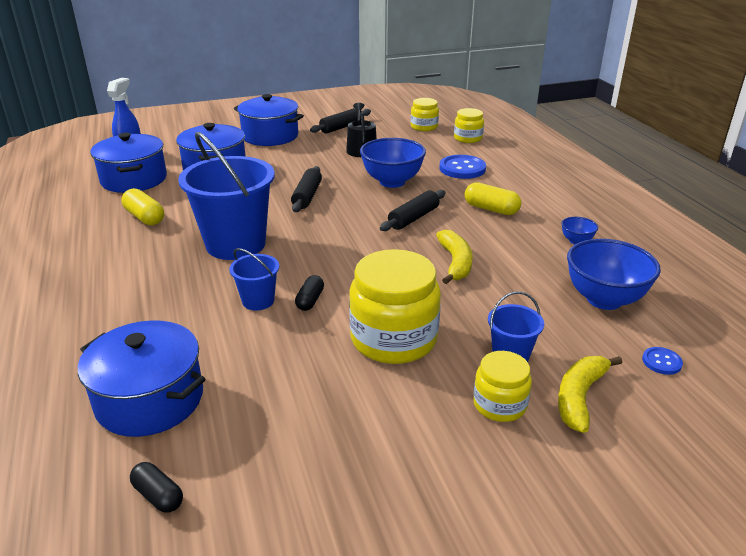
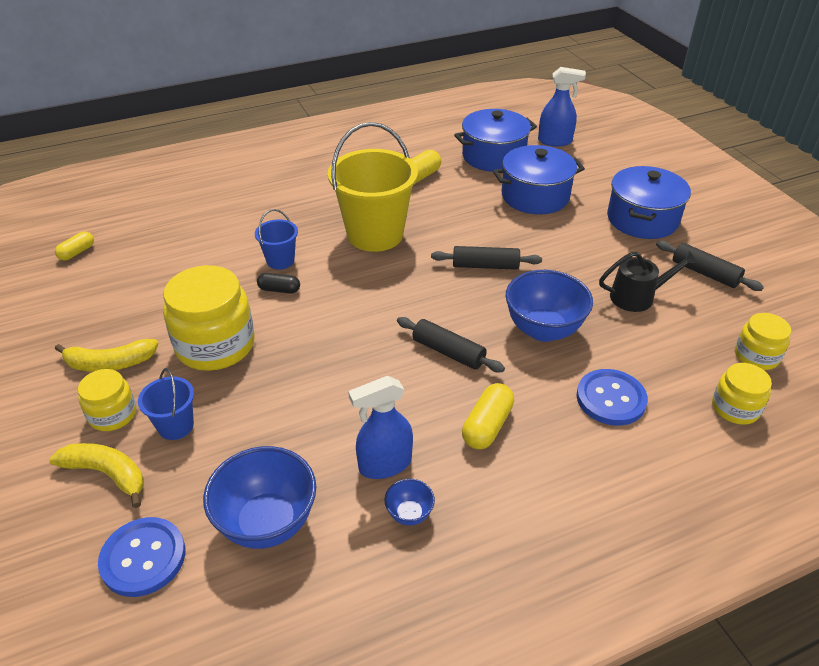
camera: 85 degrees right, 10 degrees up
blue pot [78,320,205,437] -> none
black capsule [130,462,183,513] -> yellow capsule [55,231,94,260]
blue bucket [178,132,275,260] -> yellow bucket [328,122,418,252]
yellow banana [436,230,473,284] -> yellow banana moved to [55,339,159,372]
blue button [642,347,683,375] -> blue button [98,517,185,597], size x1.96
none -> blue spray bottle [348,376,413,479]

